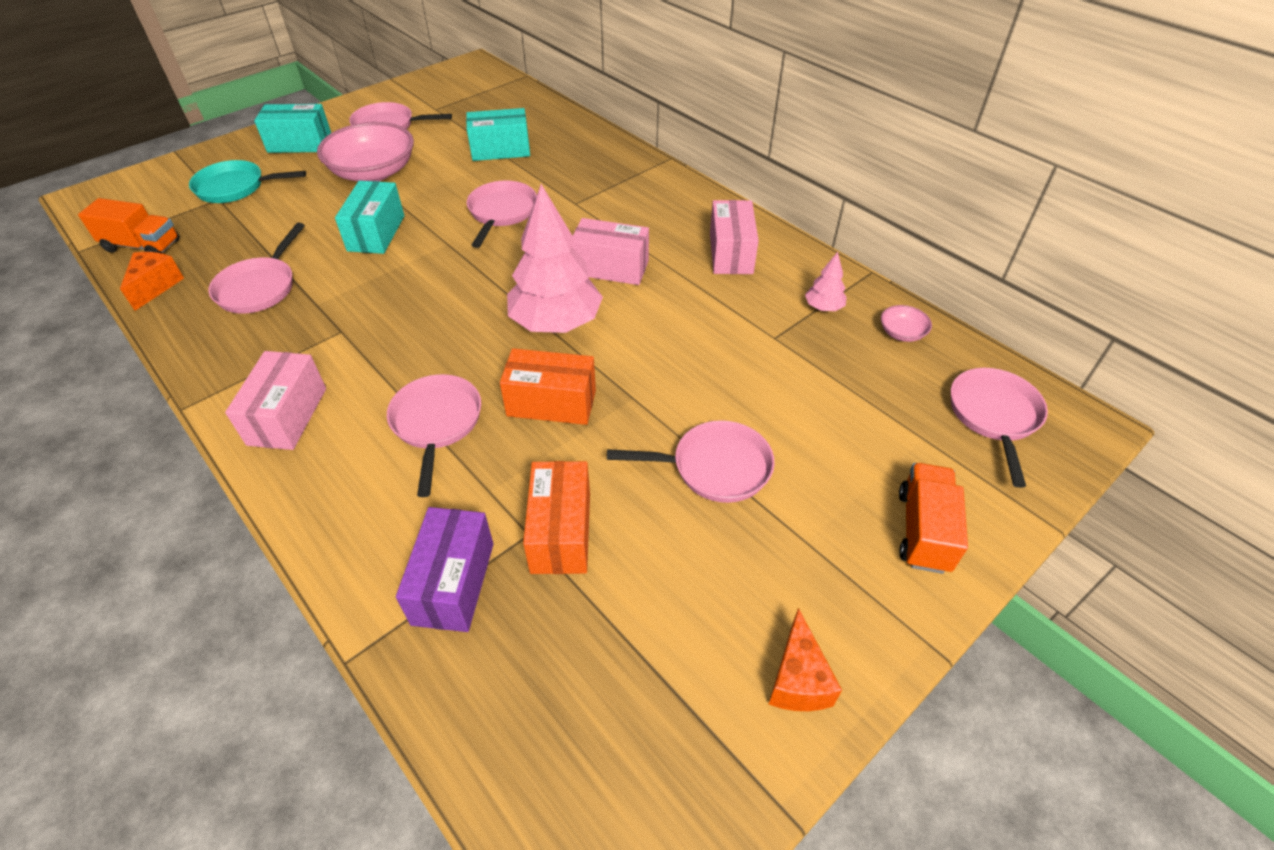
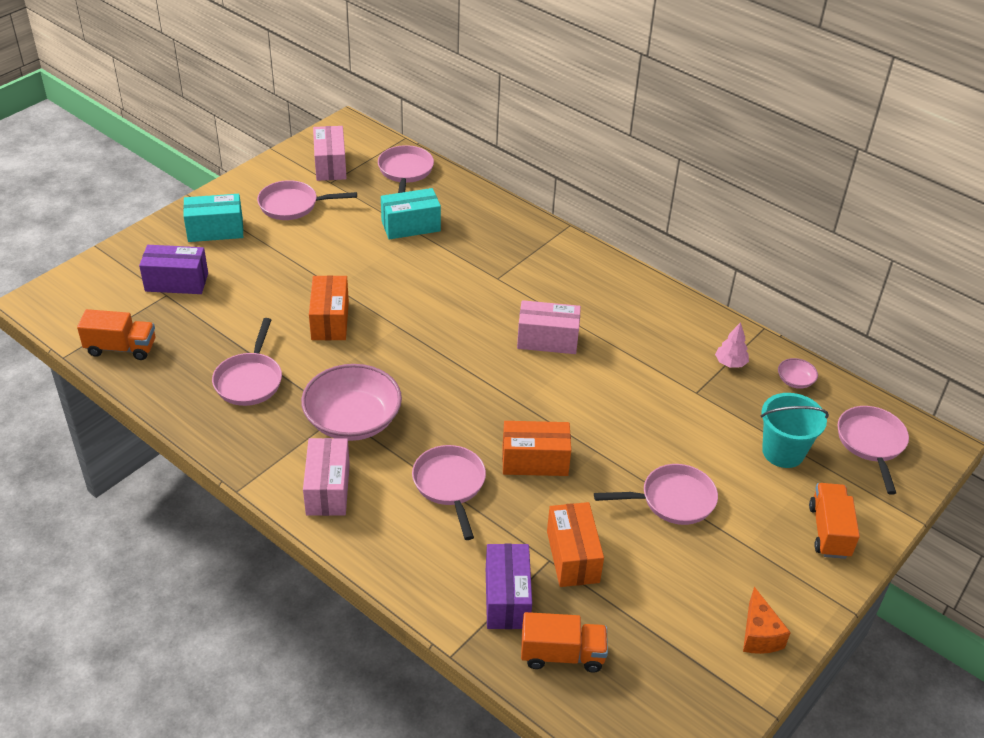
camera: 10 degrees left, 5 degrees down
orange cheese [120,252,184,311] -> none
turquoise pan [189,160,306,203] -> purple box [139,245,208,294]
pink bowl [317,122,414,181] -> pink bowl moved to [301,364,402,441]
turquoise box [335,181,404,254] -> orange box [309,275,349,341]
pink pan [467,180,537,248] -> pink pan moved to [378,145,434,193]
pink tree [507,184,603,333] -> none
pink box [710,200,759,274] -> pink box moved to [313,126,347,181]
none -> orange truck [521,612,608,673]
none -> turquoise bucket [761,393,829,468]

